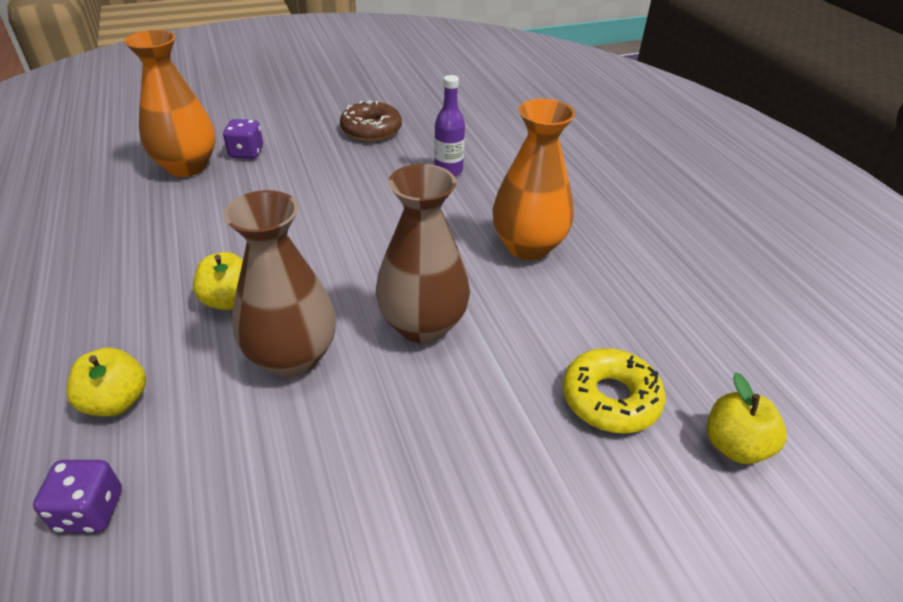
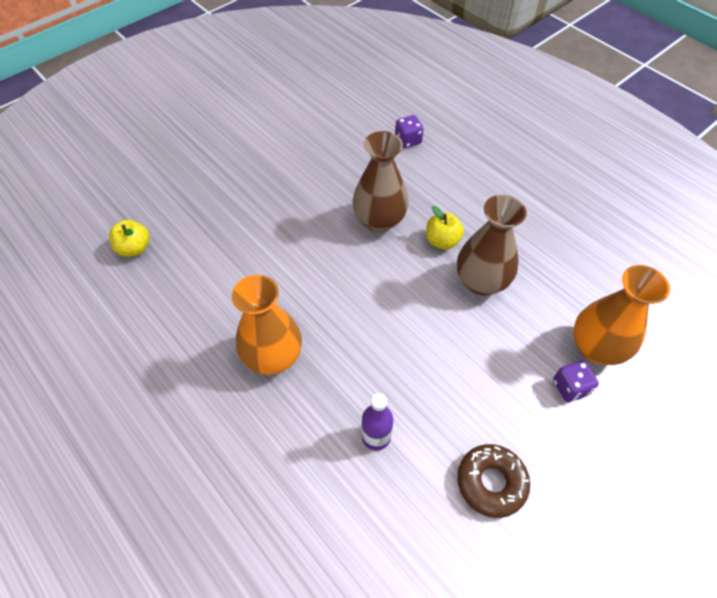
camera: 160 degrees right, 15 degrees up
yellow apple [66,347,146,416] -> none
brown vase [376,164,470,344] -> brown vase moved to [457,195,527,295]
yellow donut [562,348,666,433] -> none

